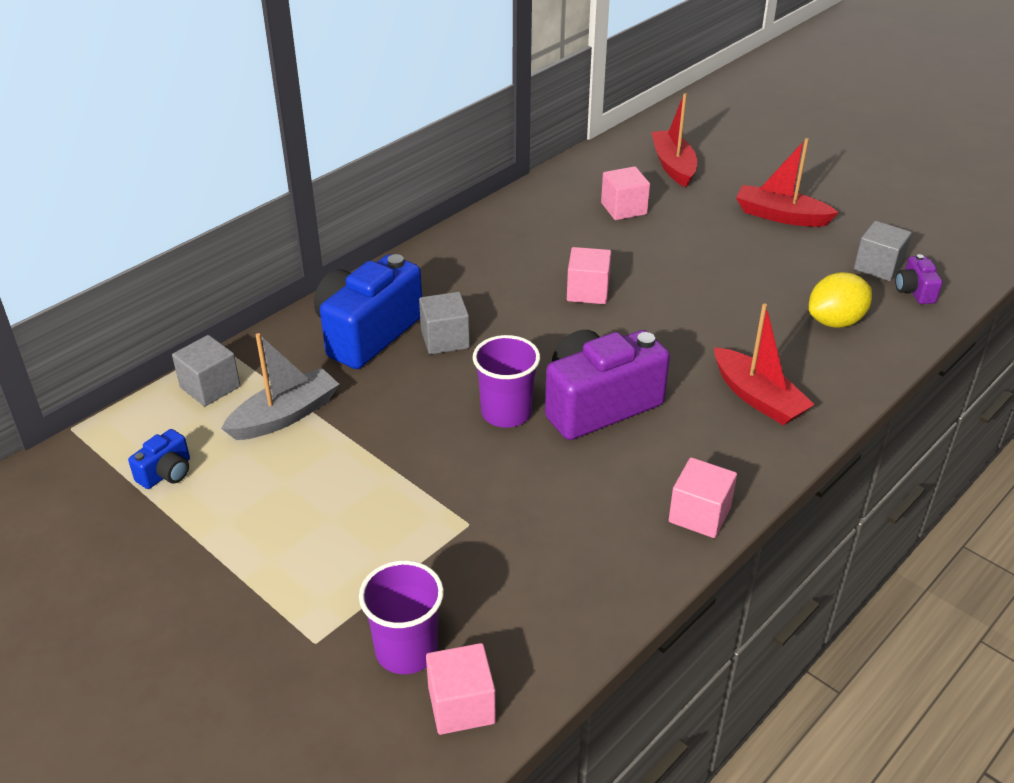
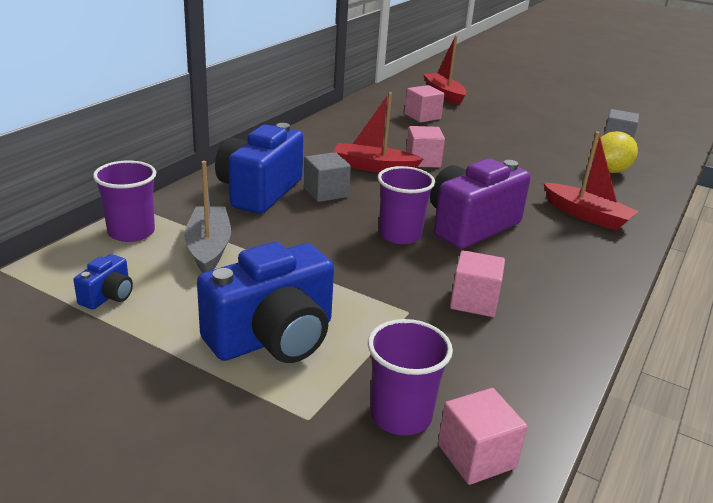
camera: 15 degrees left, 10 degrees down
grey cube [172,335,240,406] -> purple cup [93,161,156,242]
grey boat [221,333,339,440] -> grey boat turned 45 degrees counterclockwise [184,161,231,273]
pink cube [669,457,737,538] -> pink cube moved to [450,250,505,317]
red boat [736,138,839,227] -> red boat moved to [333,92,423,173]
purple camera [895,254,942,304] -> none
none -> blue camera [197,242,334,363]

